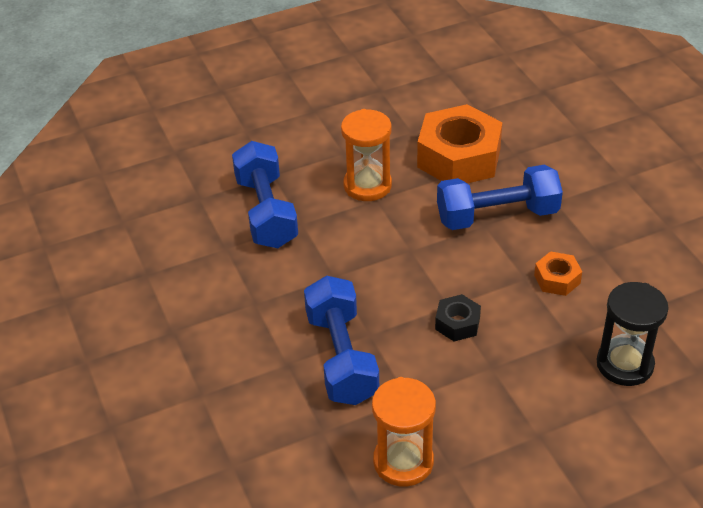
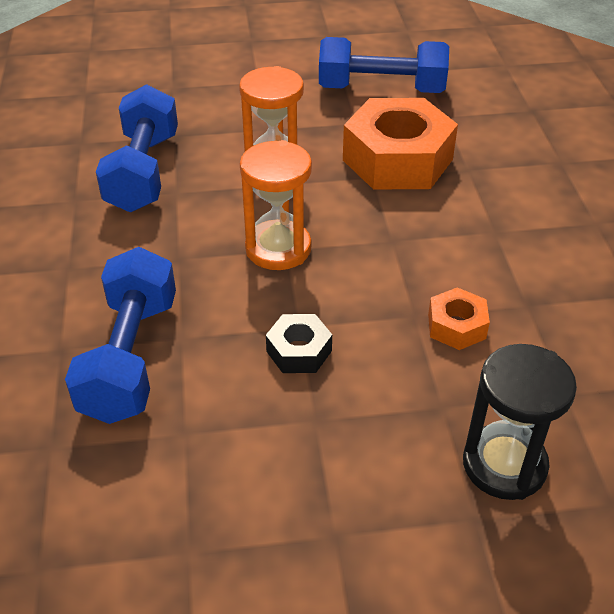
camera: 15 degrees right, 0 degrees up
orange hourglass [372,377,436,487] -> orange hourglass moved to [240,140,312,270]
blue dumbbell [437,165,563,230] -> blue dumbbell moved to [319,37,449,93]

